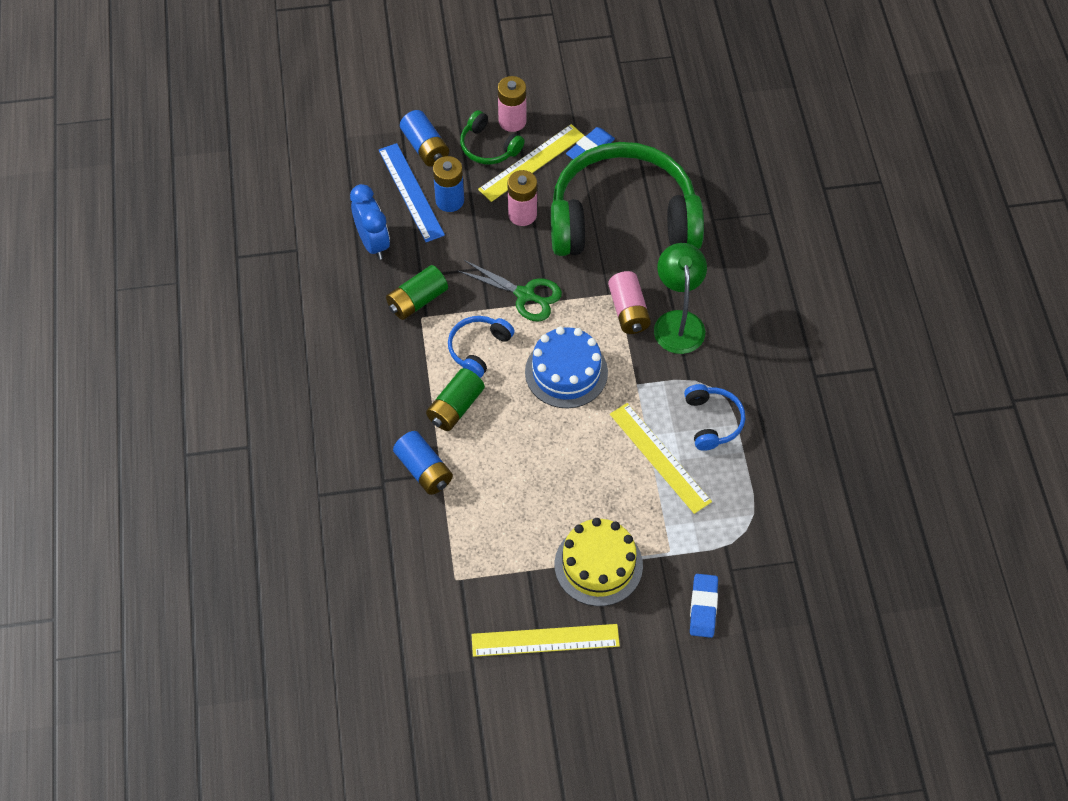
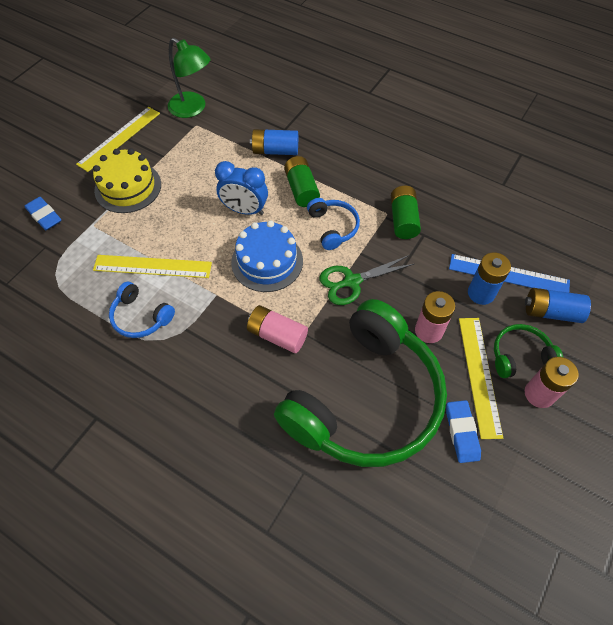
camera: 130 degrees right, 0 degrees up
blue clock [350,184,390,260] -> blue clock moved to [215,161,268,215]
green lamp [654,243,707,354] -> green lamp moved to [168,38,210,118]

